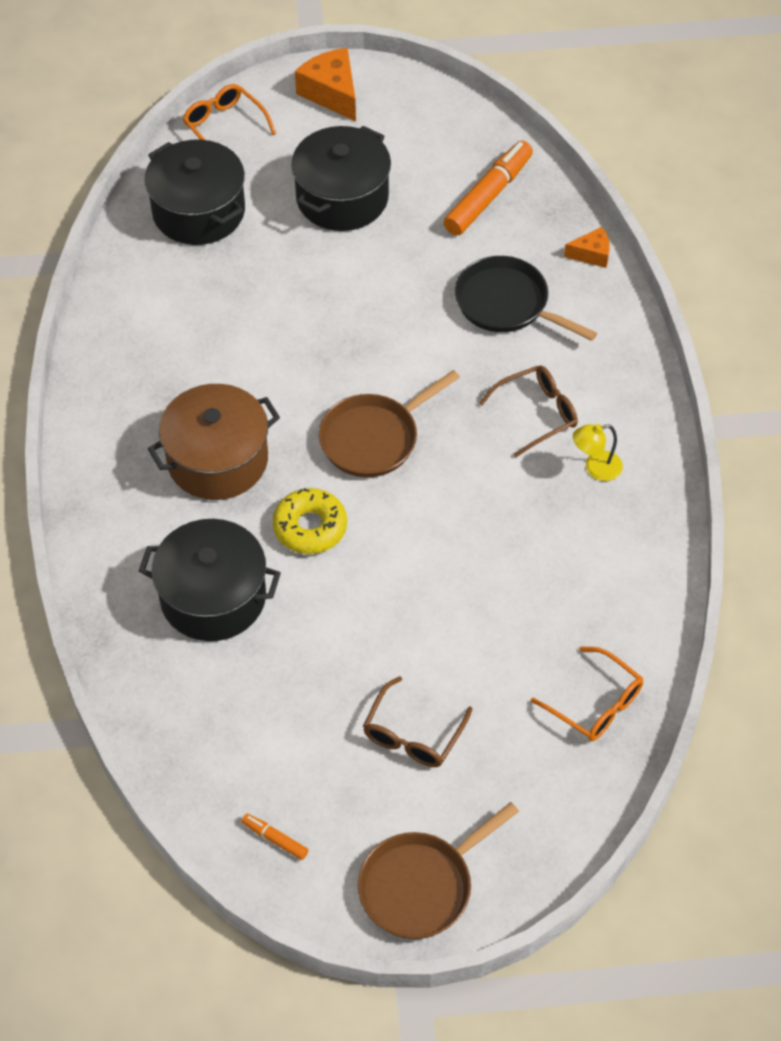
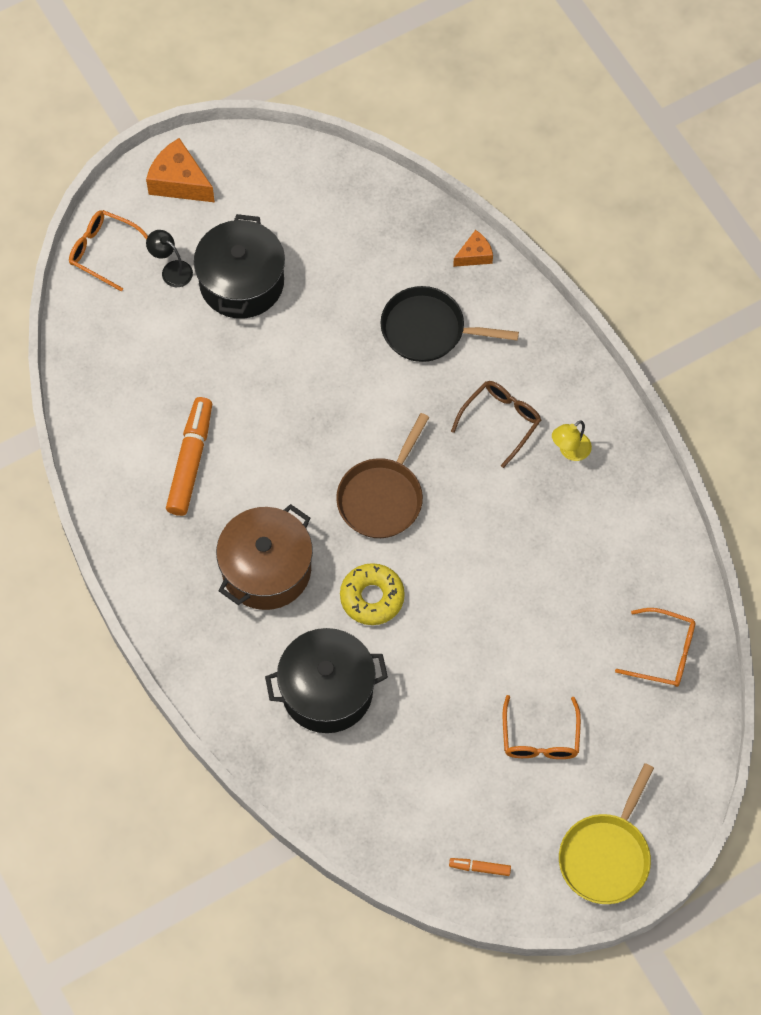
camera: 25 degrees left, 10 degrees up
black pot [145,139,245,245] -> none
brown pan [358,802,519,939] -> yellow pan [559,763,654,904]
brown glasses [363,676,473,767] -> orange glasses [503,695,581,759]
orange marker [444,141,533,235] -> orange marker moved to [166,397,212,516]
none -> black lamp [146,230,193,287]

